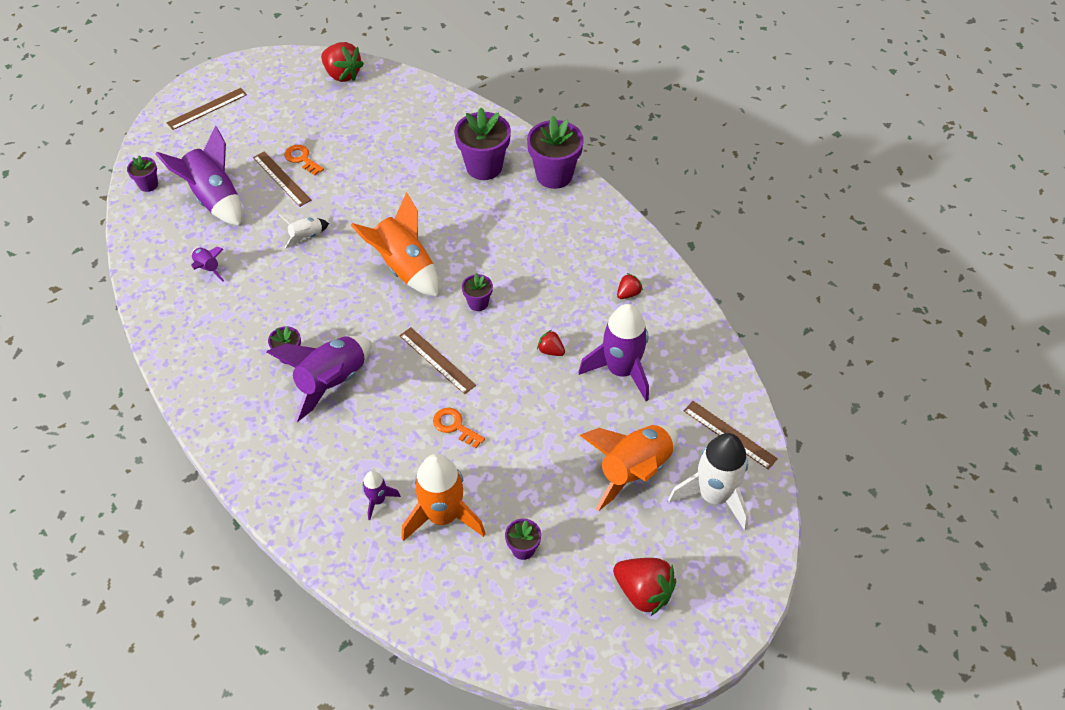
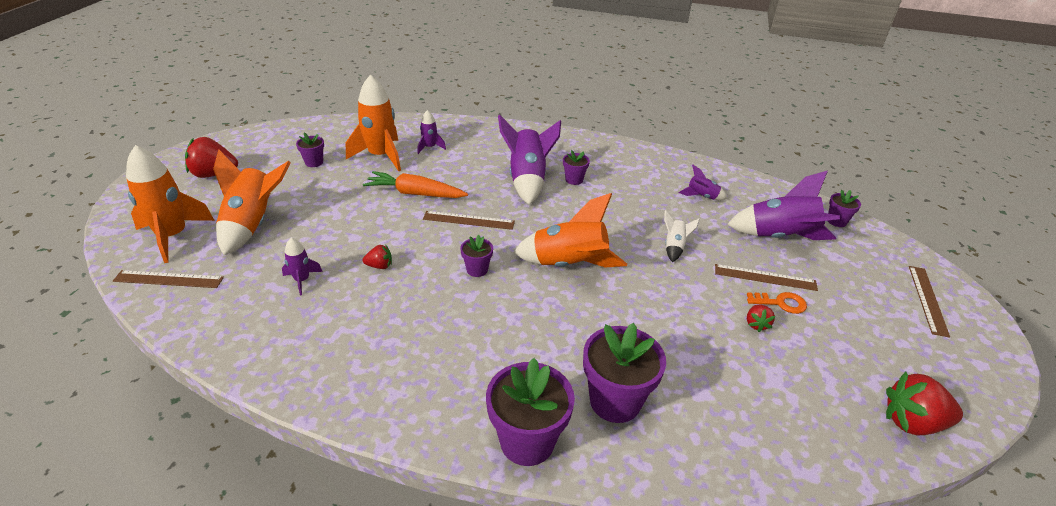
camera: 140 degrees right, 15 degrees down
orange key [433,408,485,448] -> orange carrot [363,171,468,198]
purple rocket [578,304,649,401] -> purple rocket [282,238,323,295], size x0.49
red strawberry [617,273,643,299] -> red strawberry moved to [747,304,775,332]
white rocket [668,433,749,531] -> orange rocket [126,145,215,263]

